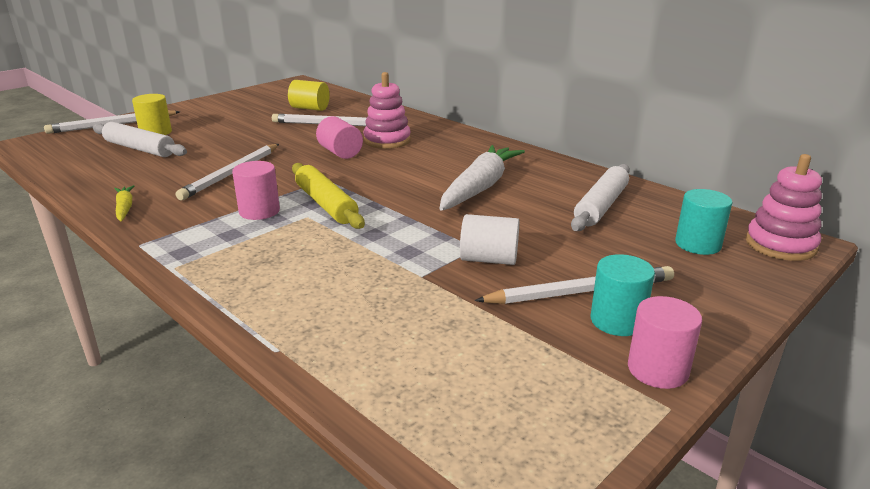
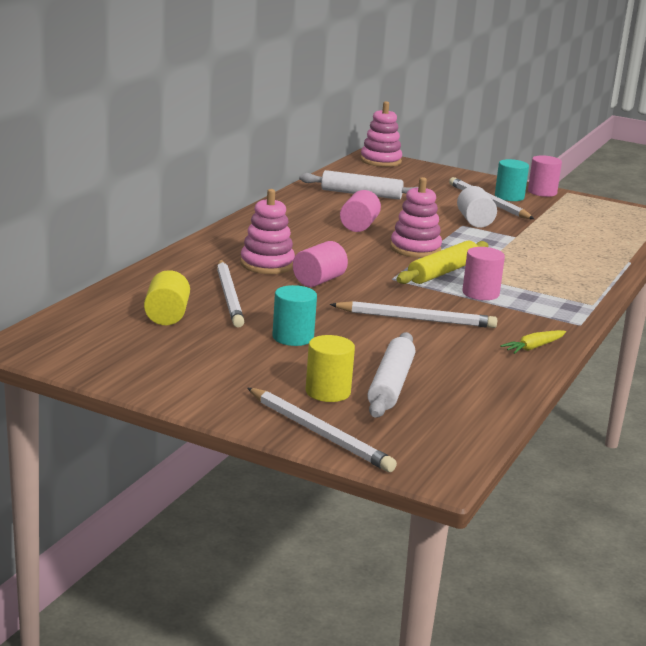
camera: 110 degrees left, 5 degrees down
white carrot [440,145,525,211] -> pink cylinder [340,190,381,232]
turquoise cylinder [675,189,733,255] -> turquoise cylinder moved to [272,285,317,346]
none -> pink stacking toy [390,177,442,258]

